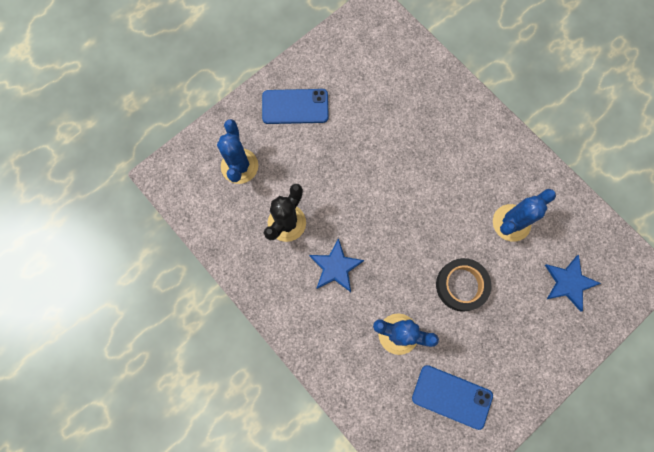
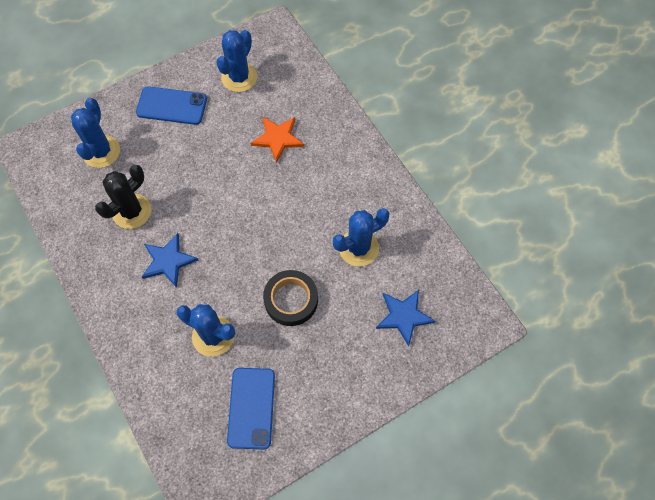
camera: 10 degrees right, 10 degrees down
blue phone [412,365,493,430] -> blue phone turned 60 degrees clockwise [227,368,275,449]
none -> blue cactus [216,30,257,92]
none -> orange star [250,117,304,163]

